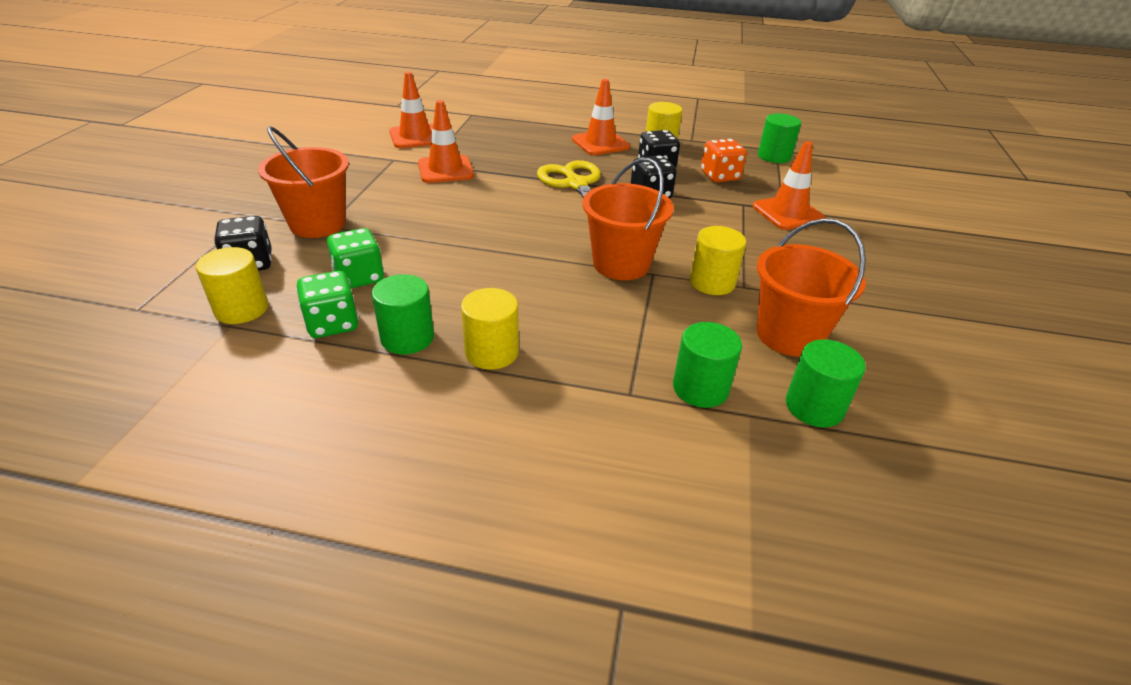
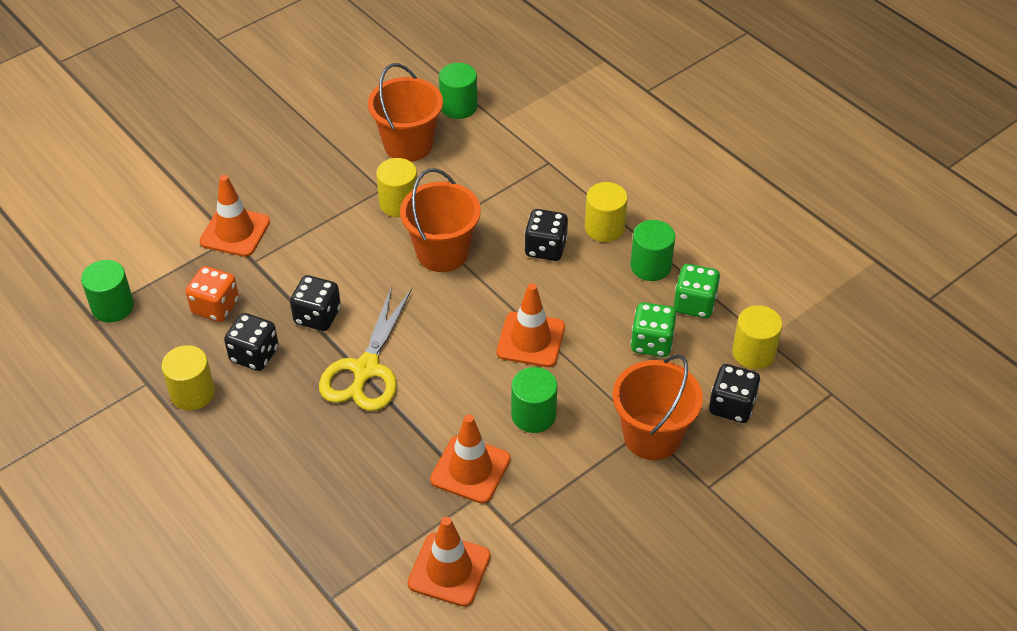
camera: 140 degrees left, 10 degrees up
orange traffic cone [572,79,630,155] -> orange traffic cone moved to [497,283,565,367]
green cylinder [673,322,742,408] -> green cylinder moved to [511,367,558,433]
none -> black dice [524,209,568,261]

